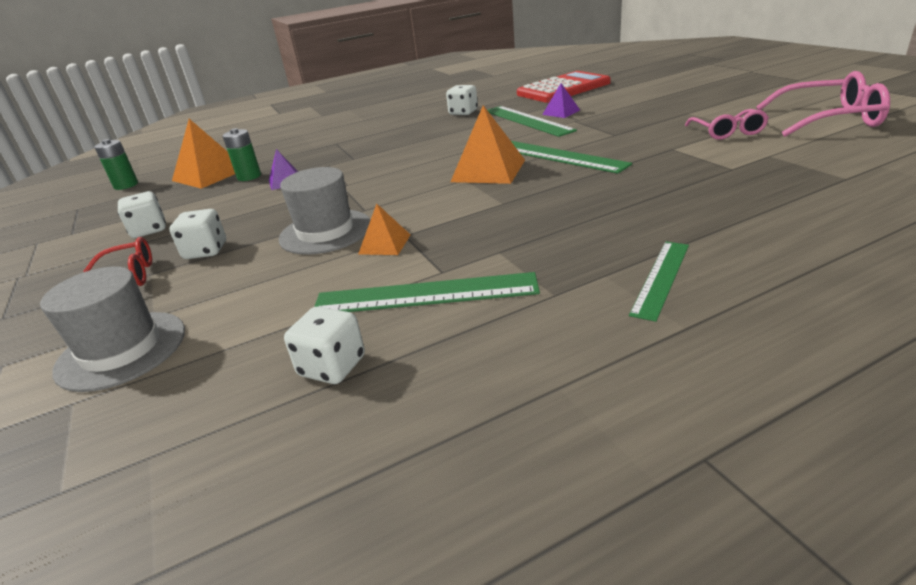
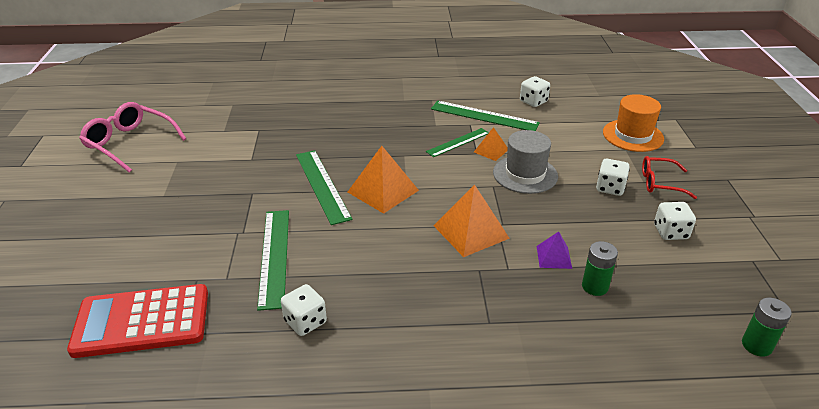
camera: 160 degrees left, 5 degrees up
grey hat [40,266,185,392] -> orange hat [603,94,664,152]
orange pyramid [172,119,235,189] -> orange pyramid moved to [433,184,510,257]
purple pyramid [542,83,580,118] -> none
green ruler [629,242,689,322] -> green ruler moved to [426,128,489,157]
pink glasses [685,109,769,140] -> none

